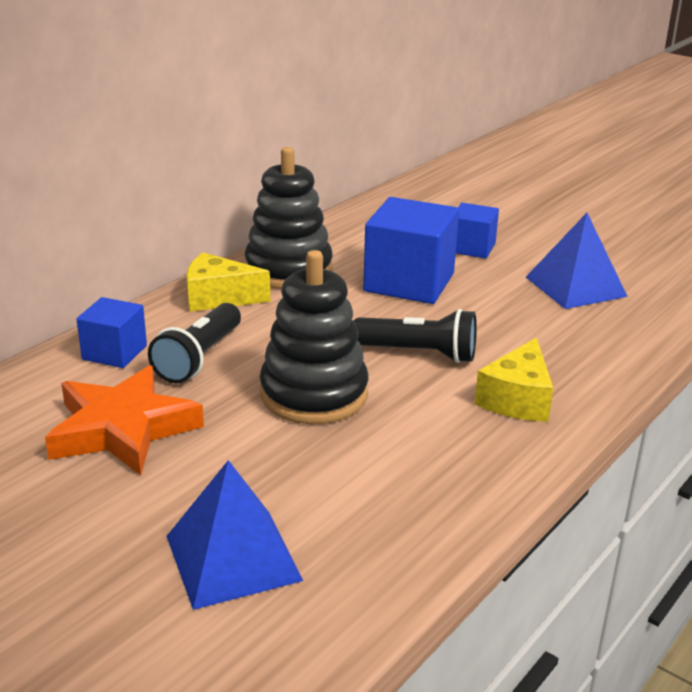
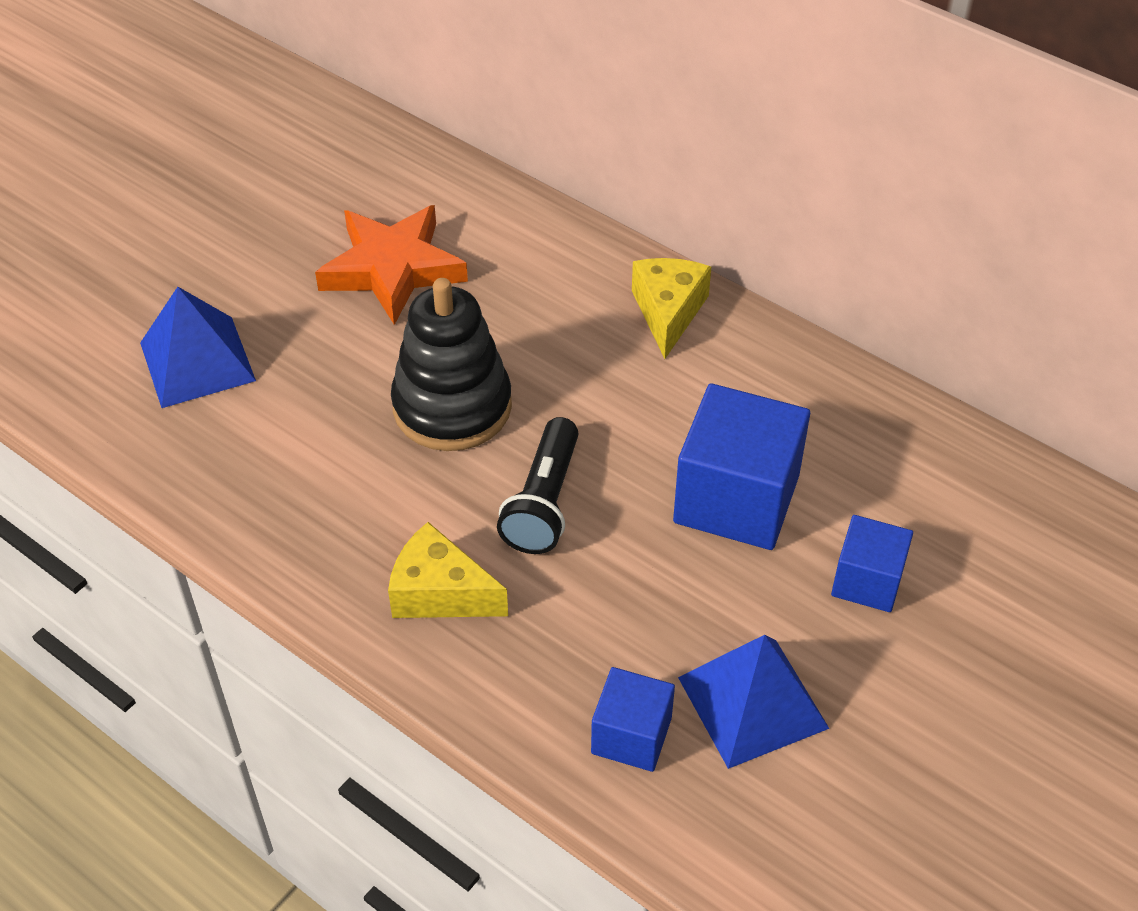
camera: 90 degrees right, 20 degrees up
blue cube [76,297,147,368] -> blue cube moved to [591,667,675,772]
black flashlight [148,303,241,383] -> none
black stacking toy [244,147,333,289] -> none

